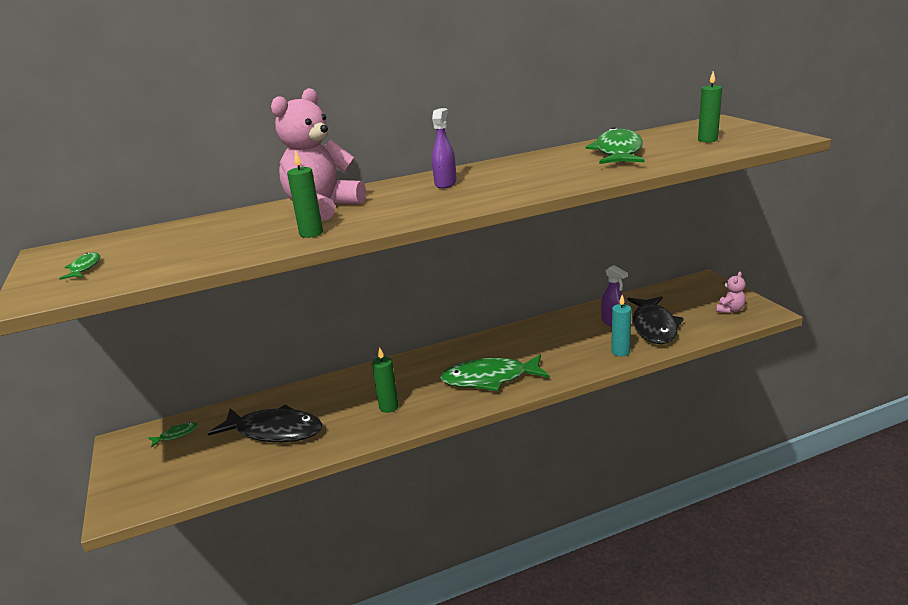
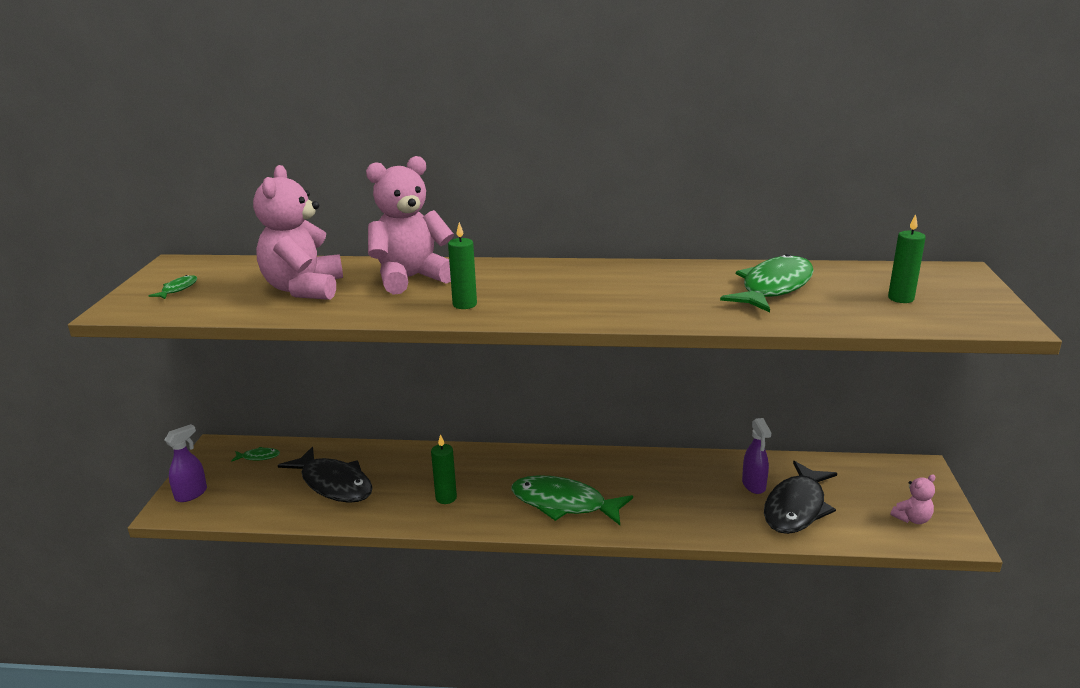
camera: 25 degrees right, 0 degrees up
green candle [287,150,323,238] -> green candle moved to [448,222,477,309]
purple spray bottle [432,108,457,189] -> purple spray bottle moved to [165,424,207,502]
turquoise candle [611,295,632,357] -> none
none -> pink teddy bear [253,165,343,300]

